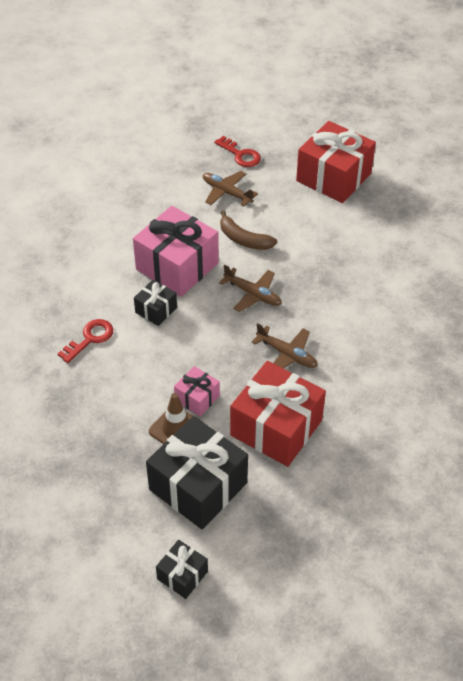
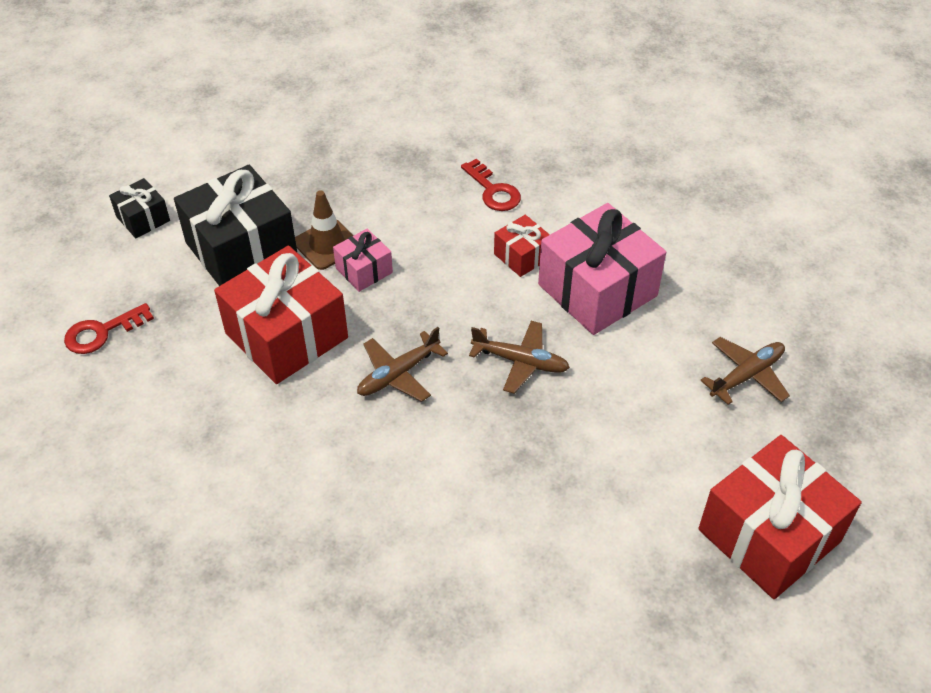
camera: 105 degrees right, 0 degrees up
black gift [134,280,177,326] -> red gift [494,215,550,277]
red key [214,136,261,167] -> red key moved to [64,303,154,354]
brown plane [219,264,282,312] -> brown plane turned 120 degrees counterclockwise [469,321,570,394]
brown banana [220,210,277,250] -> none

